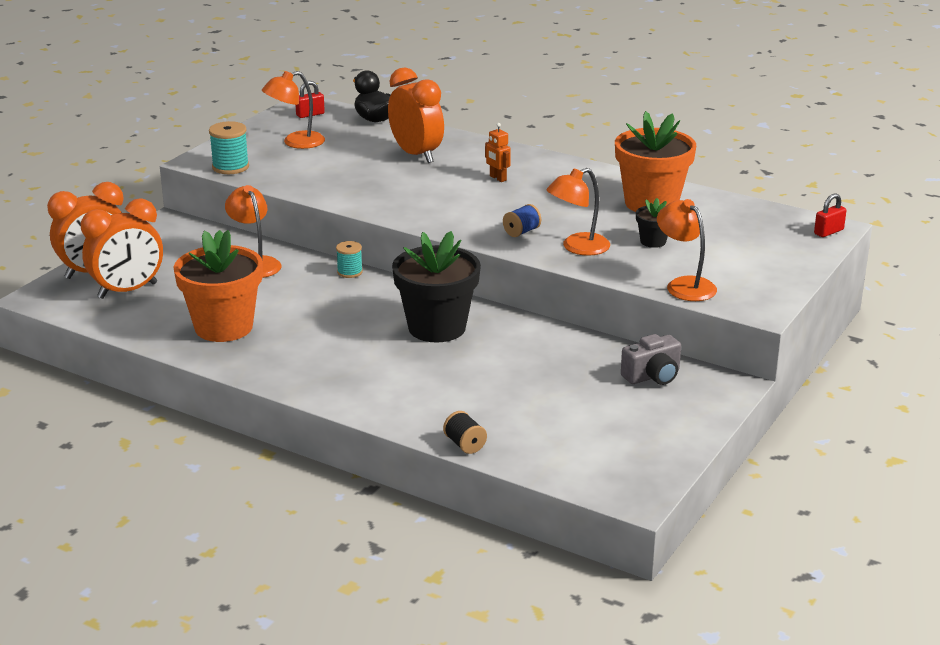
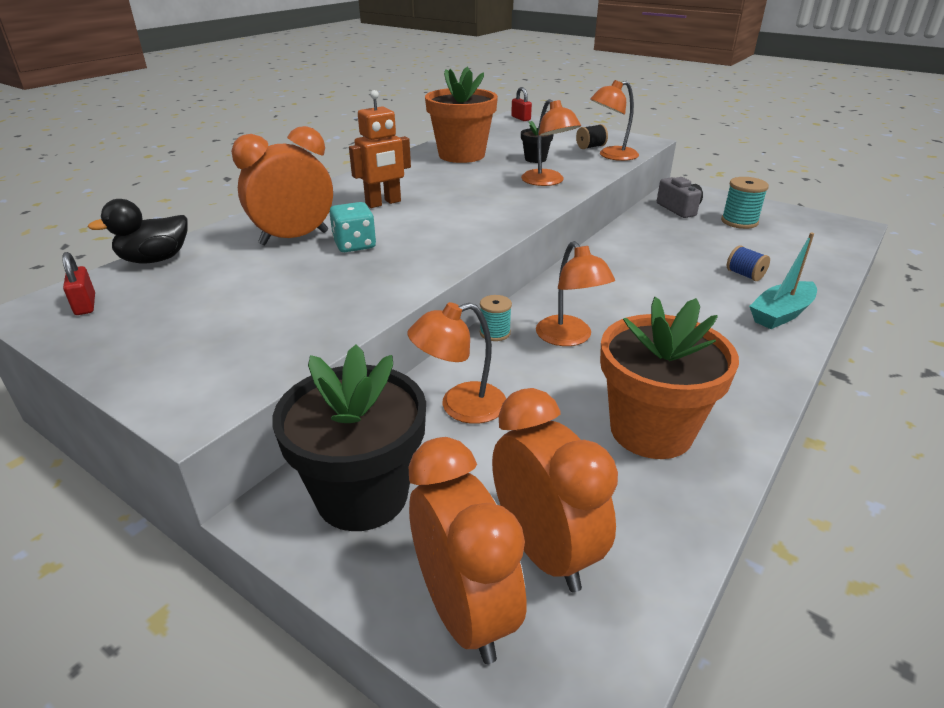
camera: 85 degrees left, 5 degrees up
turquoise spool [209,121,249,174] -> turquoise spool moved to [721,177,769,229]
orange lamp [262,71,325,149] -> orange lamp moved to [536,241,615,346]
black flower pot [392,231,481,343] -> black flower pot moved to [272,345,426,531]
black spool [443,411,487,454] -> black spool moved to [576,124,608,149]
orange robot [485,123,511,182] -> orange robot [349,90,411,208], size x1.67
blue spool [503,204,541,237] -> blue spool moved to [727,245,770,281]
none -> turquoise dice [329,202,376,252]
none -> turquoise boat [749,233,817,329]

